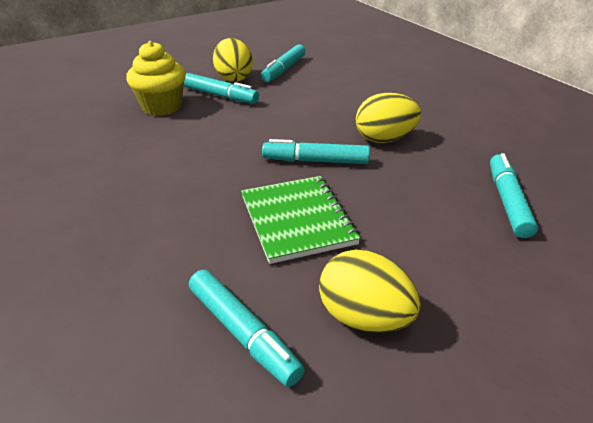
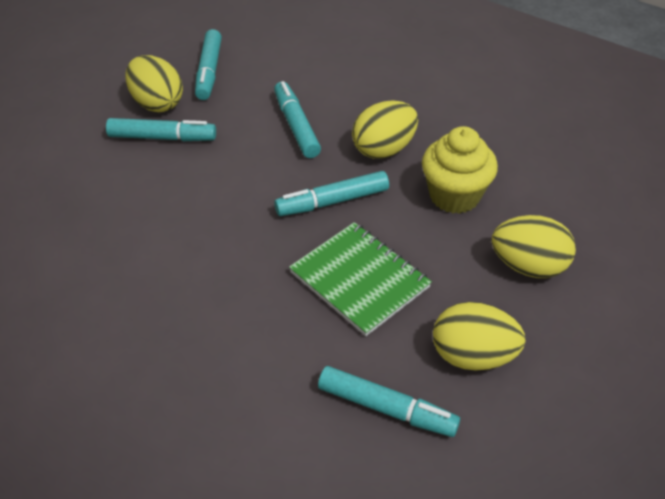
camera: 25 degrees left, 10 degrees up
yellow cupcake [126,41,186,116] -> yellow cupcake moved to [422,126,498,214]
turquoise marker [490,153,538,238] -> turquoise marker moved to [274,81,321,158]
none -> yellow egg [492,215,576,278]

